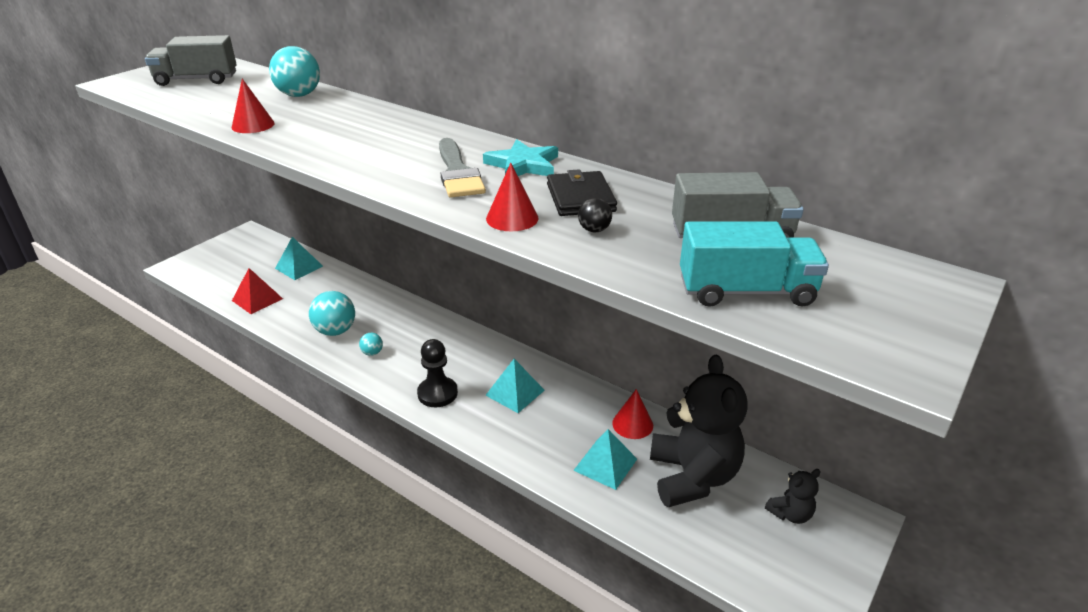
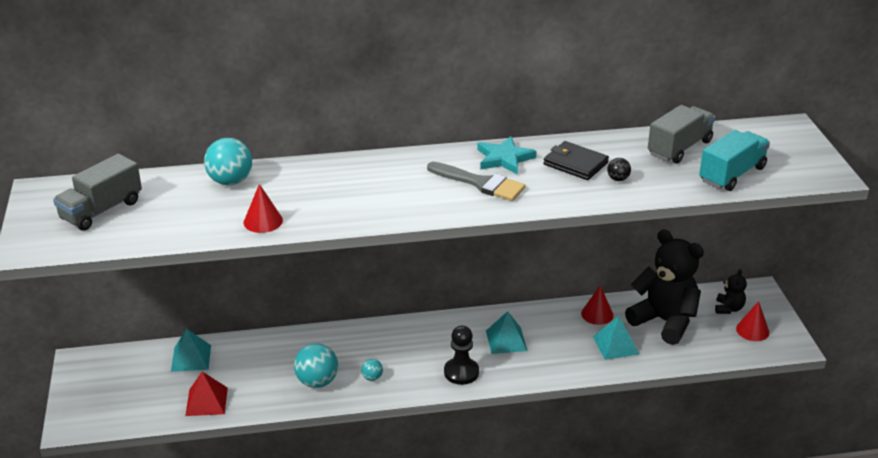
camera: 45 degrees left, 0 degrees up
red cone [486,163,539,231] -> red cone moved to [736,301,770,341]

